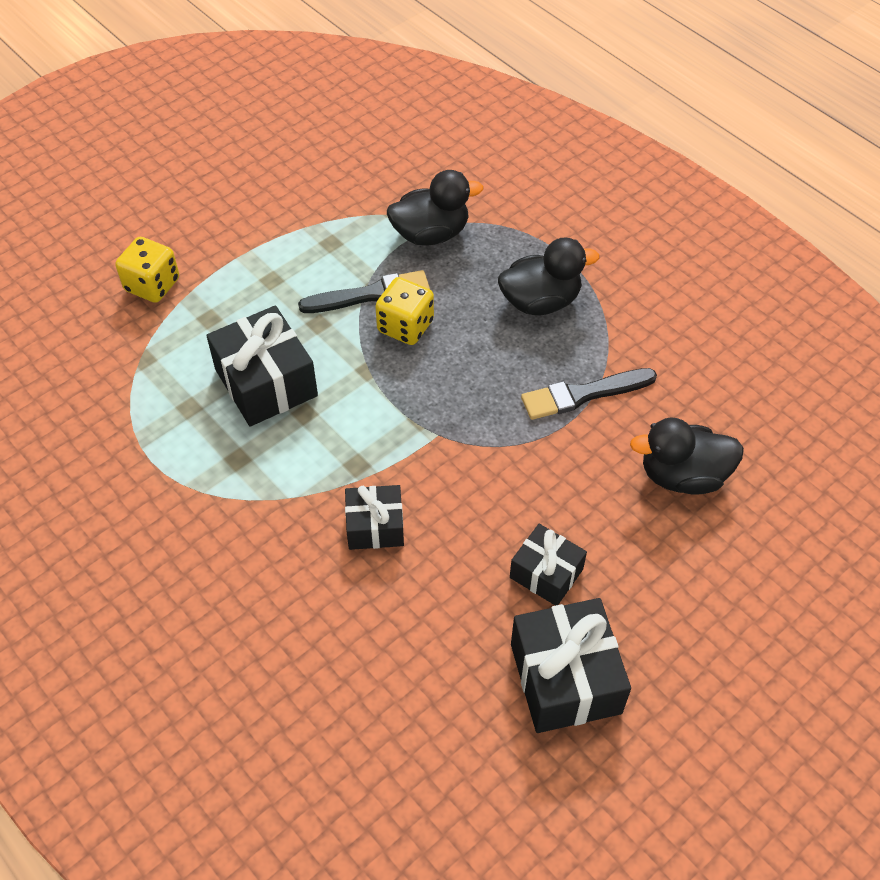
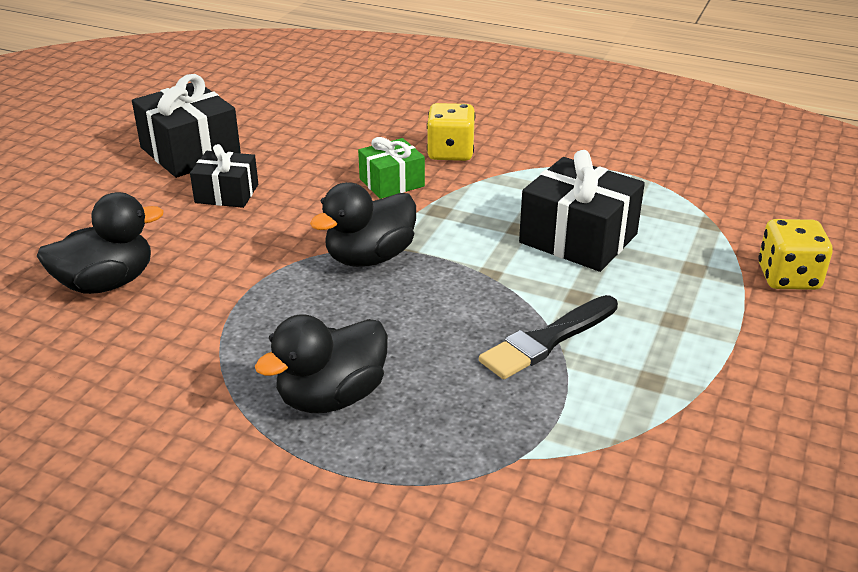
camera: 155 degrees right, 20 degrees down
black gift [345,485,404,550] -> green gift [358,137,425,199]
yellow dice [375,277,434,345] -> yellow dice moved to [427,103,475,161]
black duck [387,170,483,246] -> black duck moved to [310,182,416,267]
black brush [521,368,657,420] -> none

